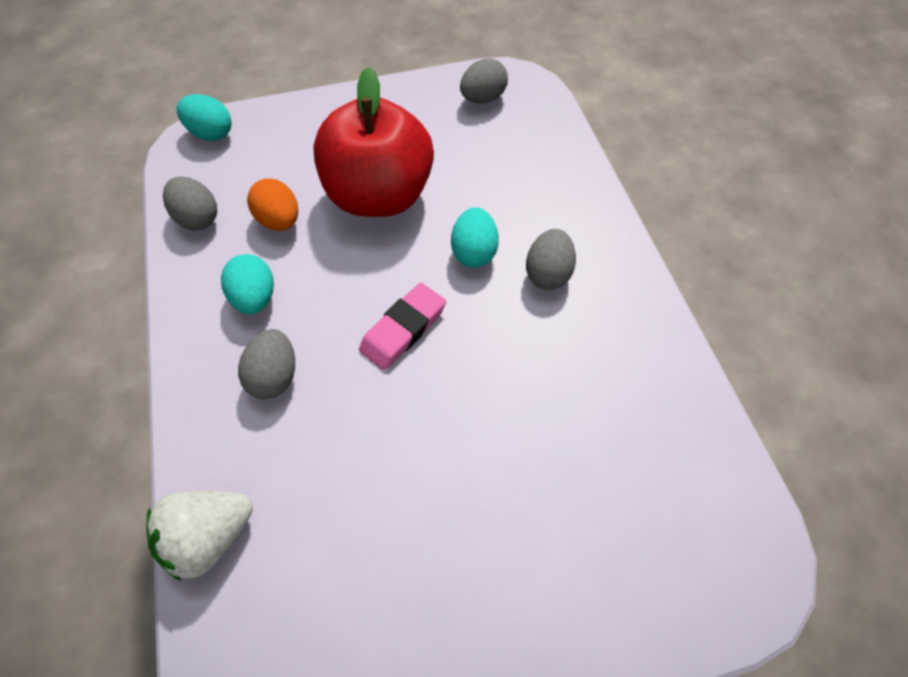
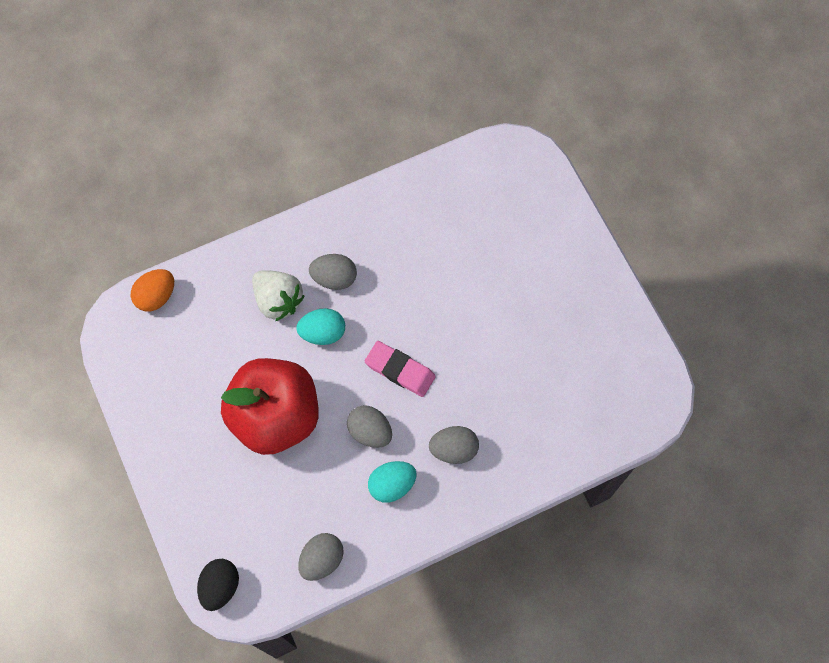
camera: 100 degrees left, 10 degrees up
white strawberry [147,491,252,581] -> white strawberry moved to [252,270,305,321]
turquoise egg [176,94,232,141] -> black egg [197,559,239,611]
orange egg [247,178,298,231] -> orange egg moved to [131,269,174,312]
grey egg [460,58,508,103] -> grey egg moved to [347,405,392,448]

